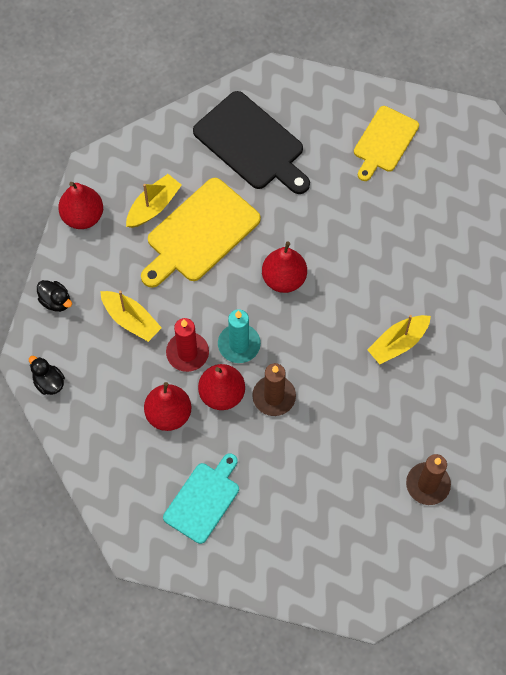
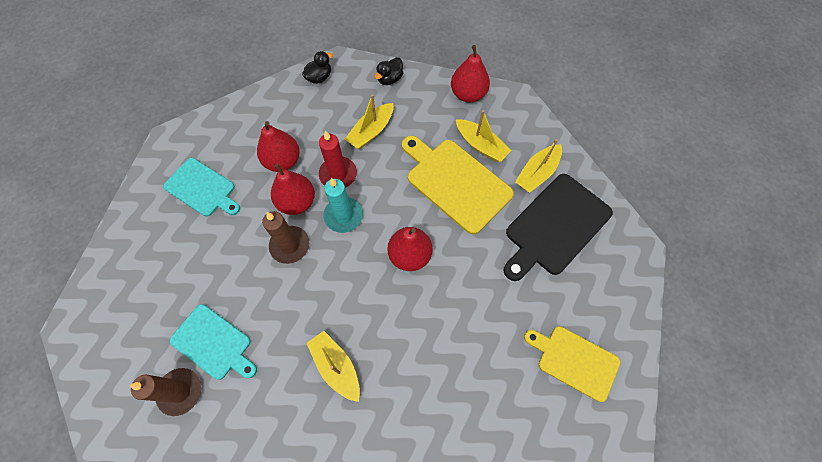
camera: 90 degrees right, 0 degrees up
none -> turquoise cutting board [170,304,257,380]
none -> yellow boat [515,139,562,193]

